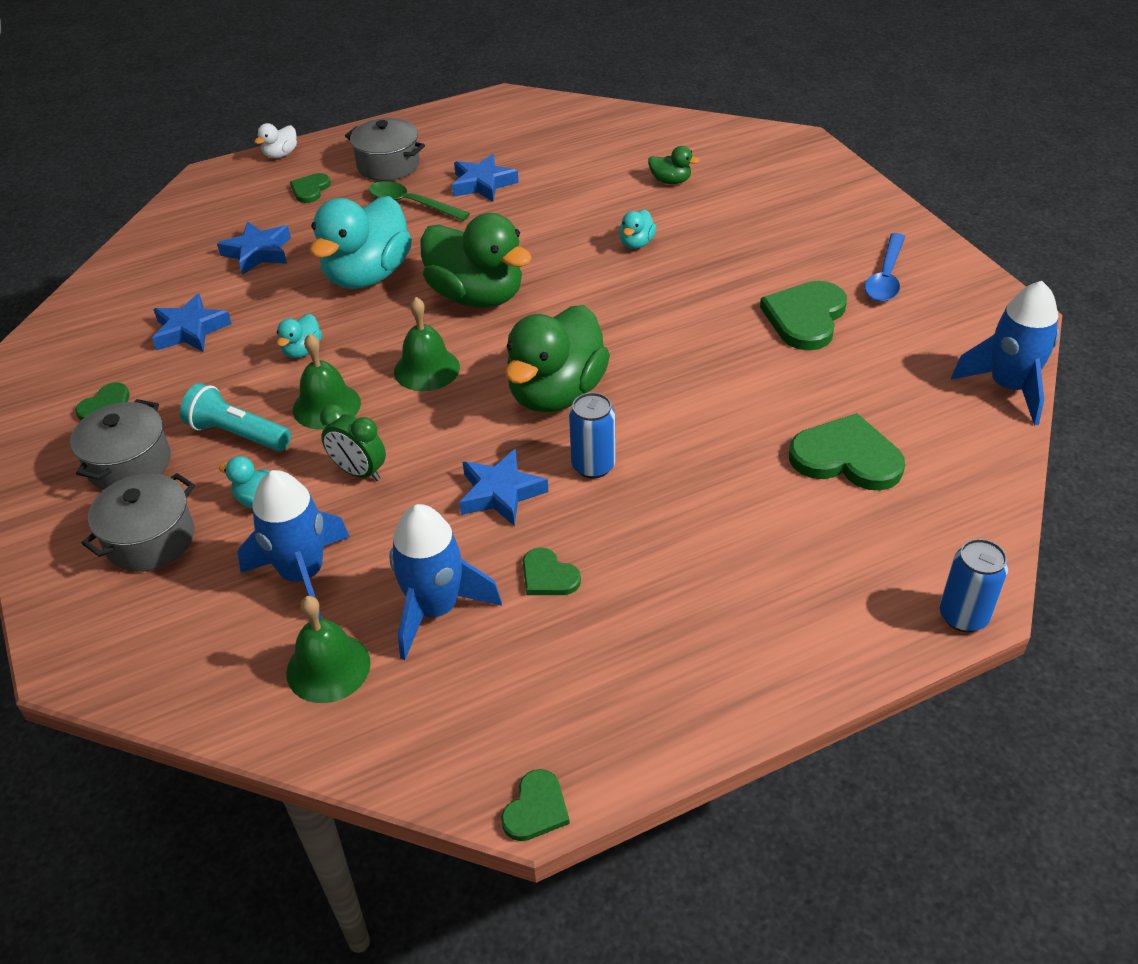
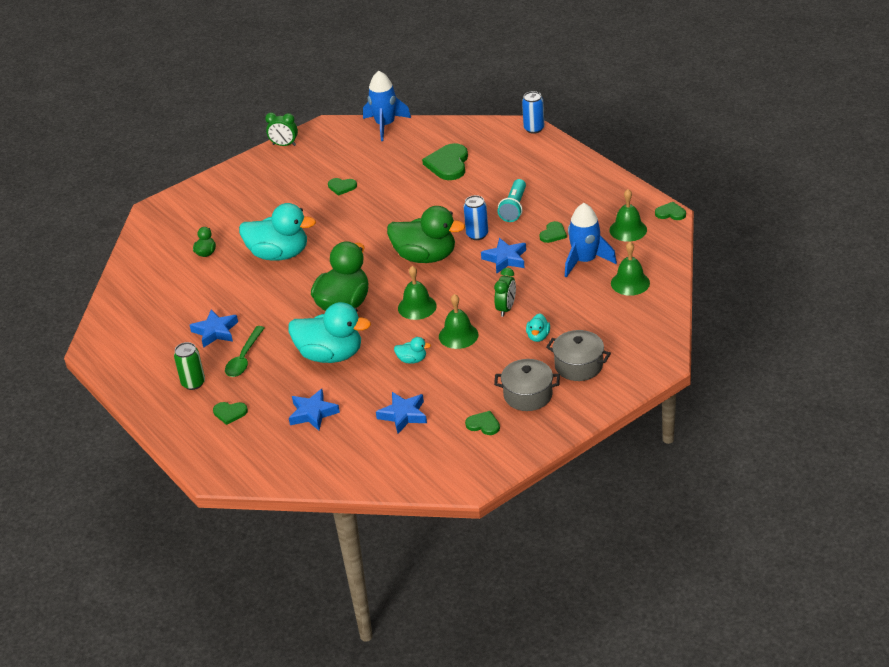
camera: 100 degrees left, 5 degrees down
turquoise flashlight [180,383,291,451] -> turquoise flashlight moved to [497,179,526,222]
blue rocket [237,470,350,619] -> none
white duck [255,123,297,158] -> none
grey pot [345,118,425,181] -> green can [174,342,205,390]
turquoise duck [619,210,657,249] -> turquoise duck [239,203,316,261], size x2.30
green heart [760,281,847,350] -> green heart [328,178,357,196], size x0.54
blue spoon [865,233,905,302] -> none
none -> green clock [265,113,298,146]
none -> green bell [610,189,647,242]

